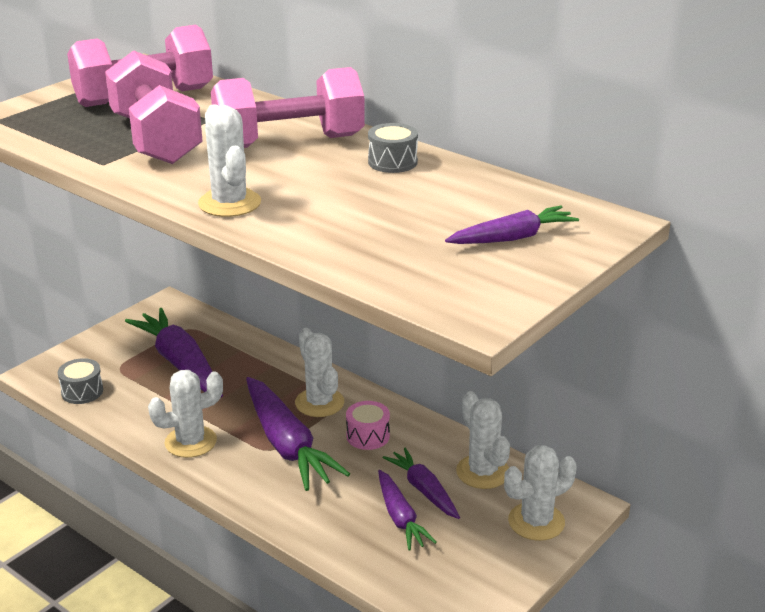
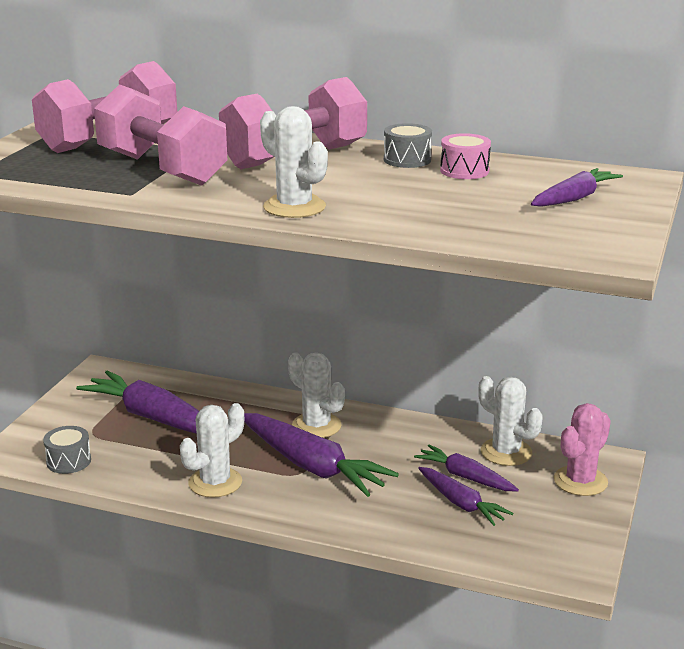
camera: 20 degrees left, 5 degrees down
pink drum [346,401,390,450] -> pink drum moved to [440,133,491,179]
white cactus [504,445,577,541] -> pink cactus [554,403,611,496]

